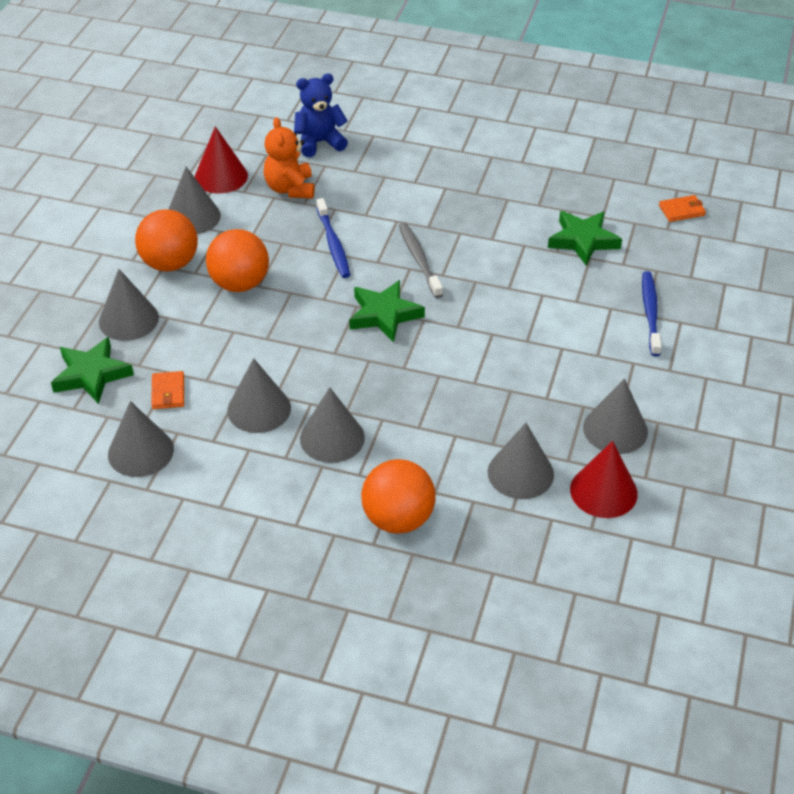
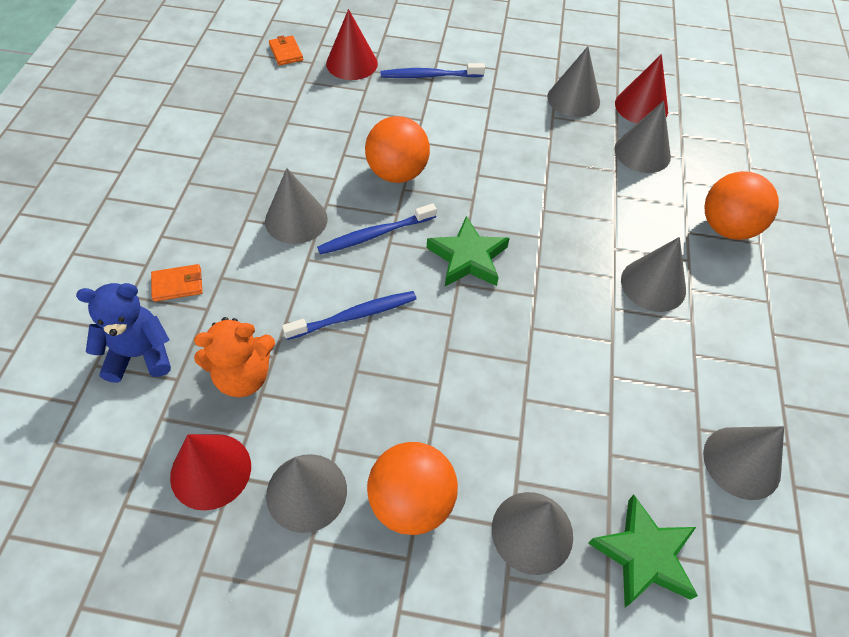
camera: 100 degrees left, 10 degrees up
orange wallet [151,371,184,409] -> orange wallet moved to [151,264,203,302]
orange ball [206,229,269,292] -> orange ball moved to [365,116,430,183]
grey cone [227,358,291,433] -> grey cone moved to [265,168,328,244]
blue teddy bear [294,73,348,157] -> blue teddy bear turned 105 degrees clockwise [76,283,171,383]
grey toothbrush [399,222,443,298] -> blue toothbrush [317,203,437,255]
green star [548,211,622,265] -> none
none -> red cone [326,9,378,80]

